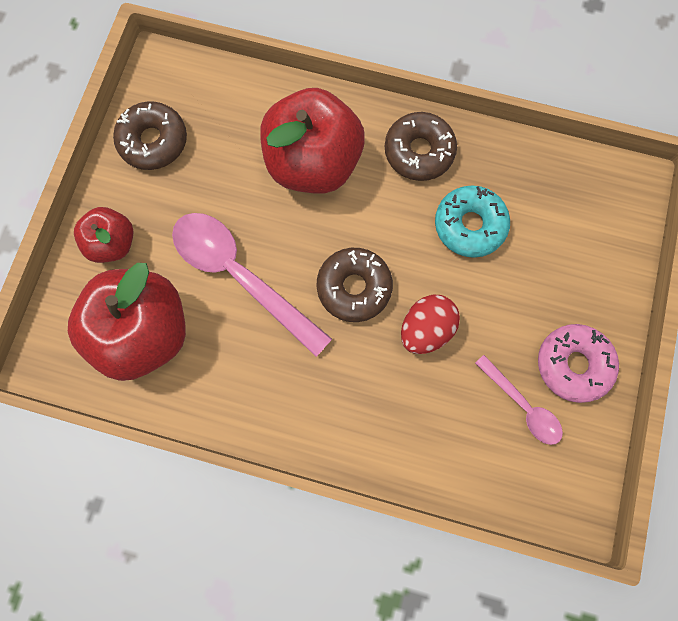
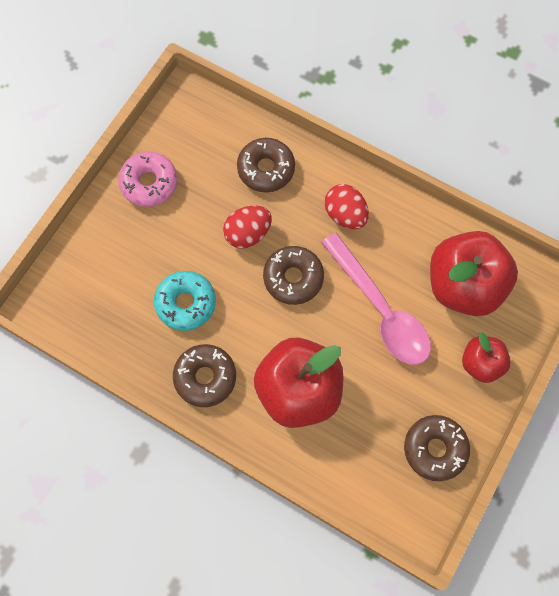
camera: 165 degrees left, 5 degrees down
pink spoon [475,355,563,445] -> none
none -> brown donut [237,138,295,192]
none -> red egg [325,184,369,229]

